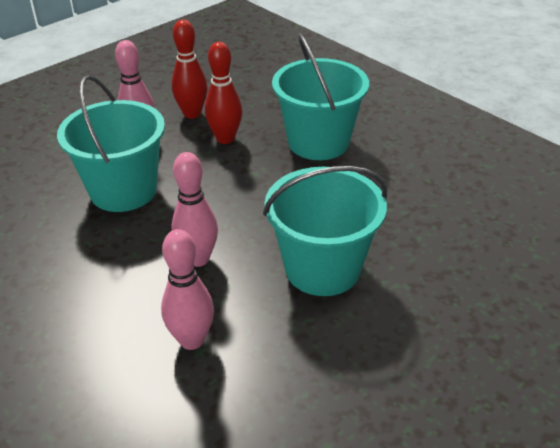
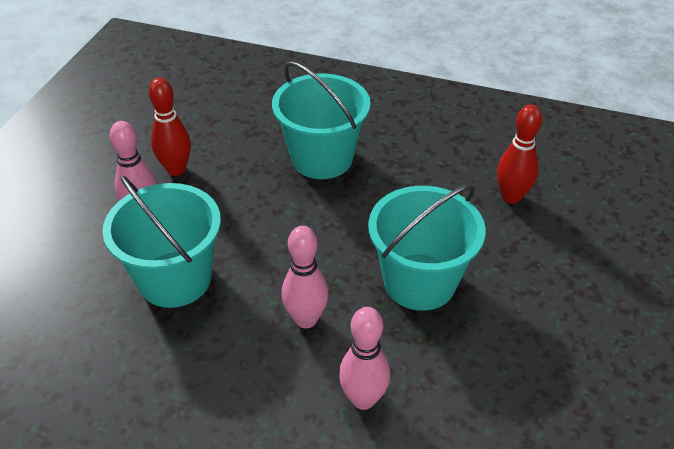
camera: 30 degrees left, 5 degrees up
red bowling pin [205,42,242,144] -> red bowling pin moved to [497,104,542,204]

